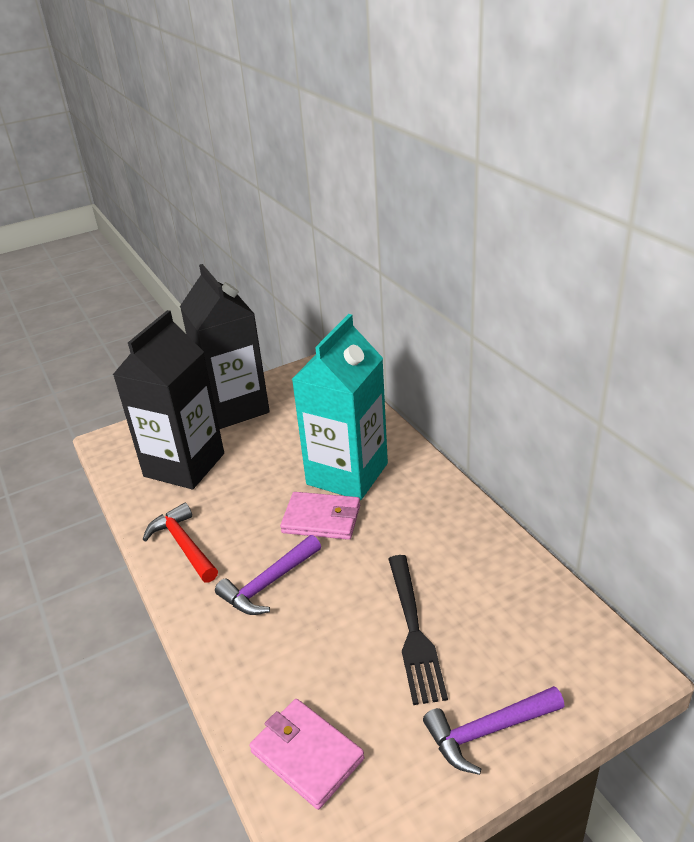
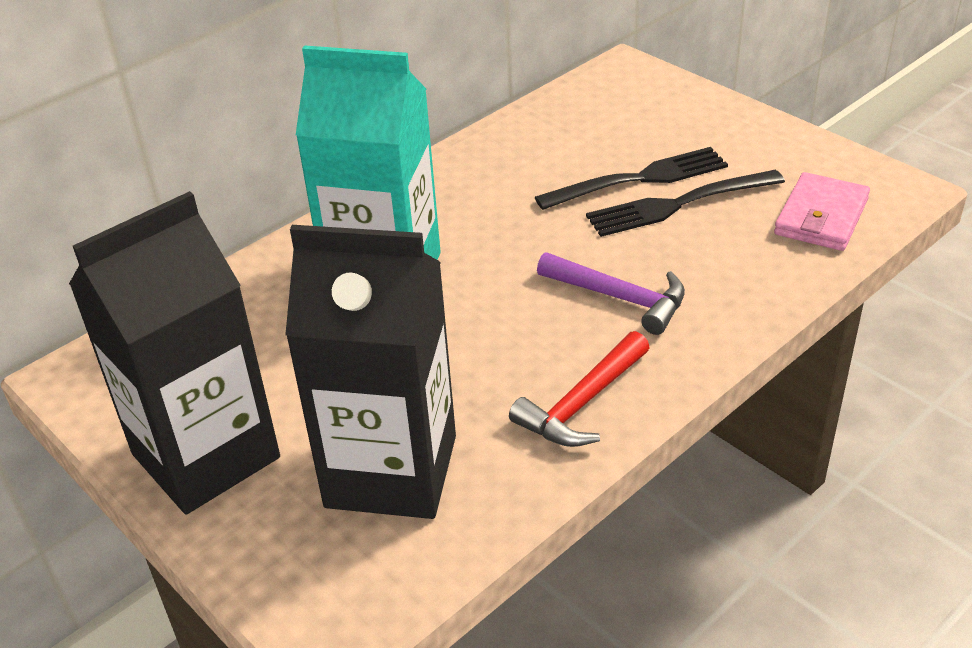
camera: 105 degrees left, 5 degrees up
pink wallet [280,492,360,540] -> none
purple hammer [423,686,564,775] -> none
none -> black fork [586,170,785,237]

